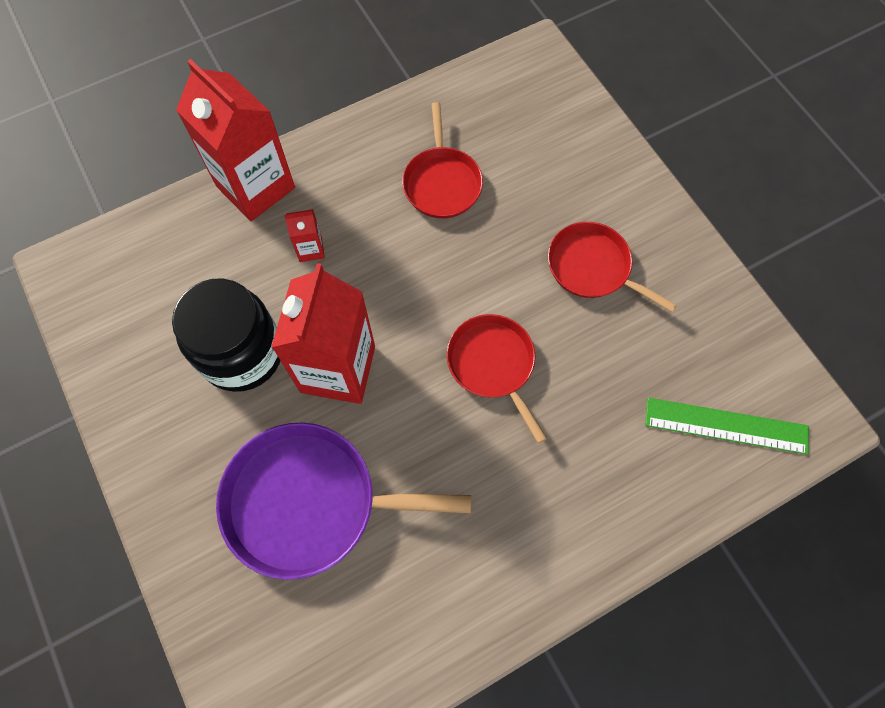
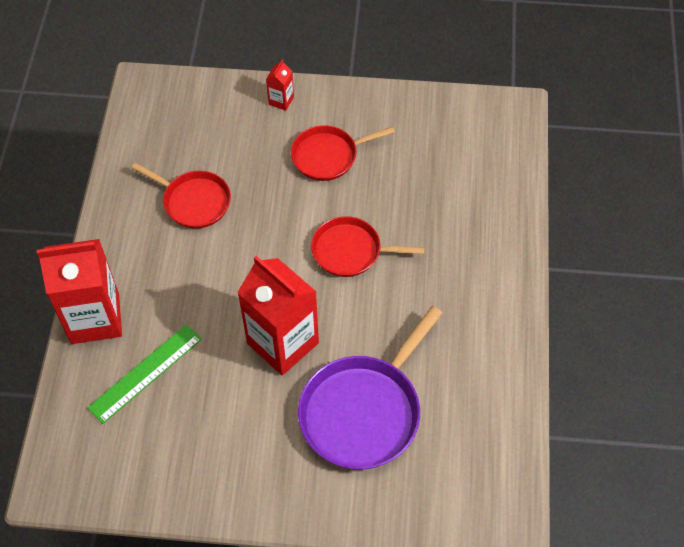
camera: 55 degrees left, 10 degrees down
black jar [172,279,280,392] -> none
red carton [284,209,325,262] -> red carton moved to [266,59,294,111]
green ruler [645,398,809,455] -> green ruler moved to [87,325,202,424]

